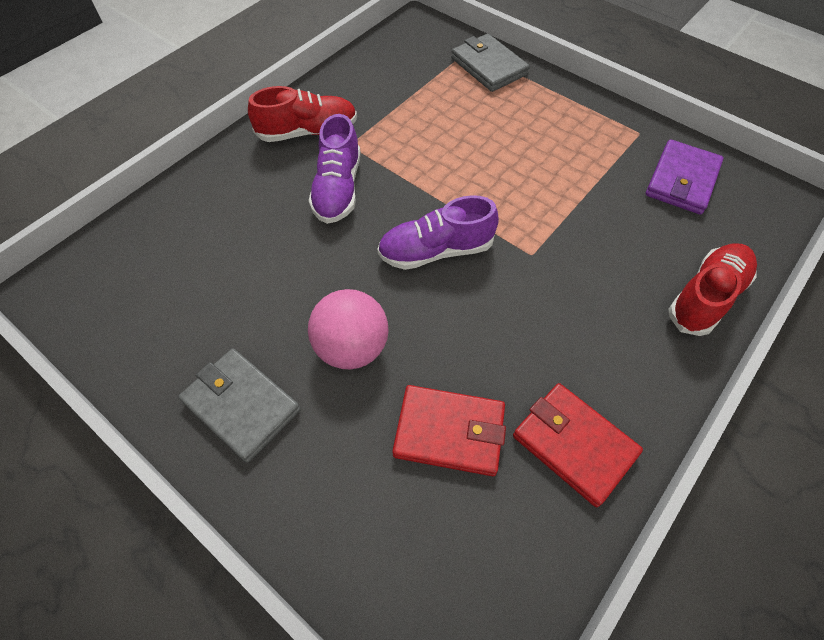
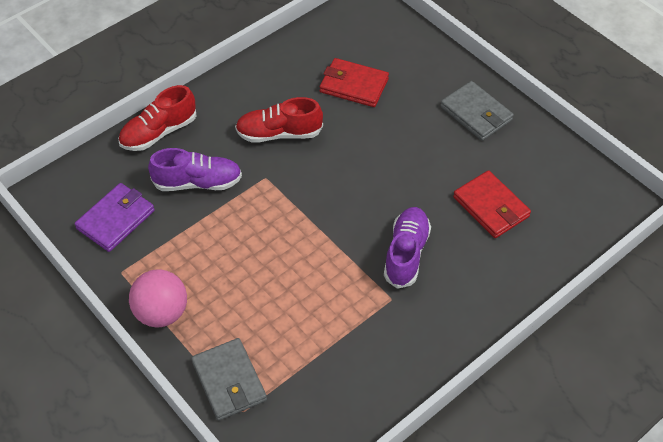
camera: 170 degrees left, 5 degrees down
red shoe [248,86,357,142] -> red shoe moved to [235,97,323,143]
pink ball [308,289,389,370] -> pink ball moved to [129,269,187,327]
purple shoe [377,195,499,270] -> purple shoe moved to [148,148,242,191]
red wallet [513,383,643,507] -> red wallet moved to [453,170,531,238]

